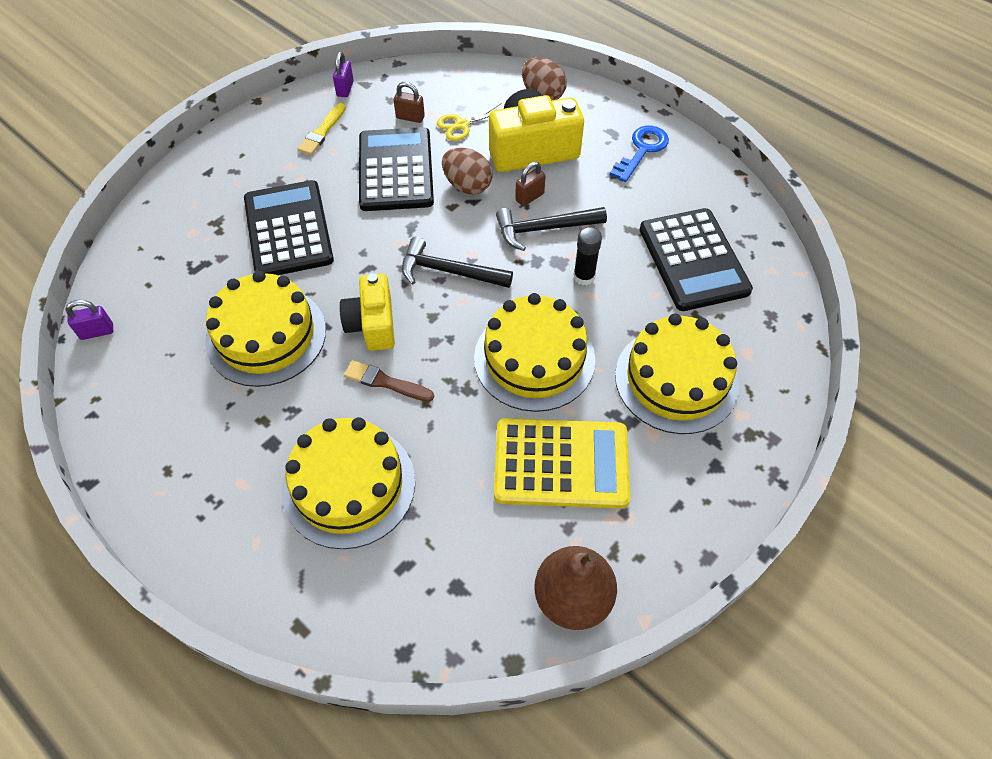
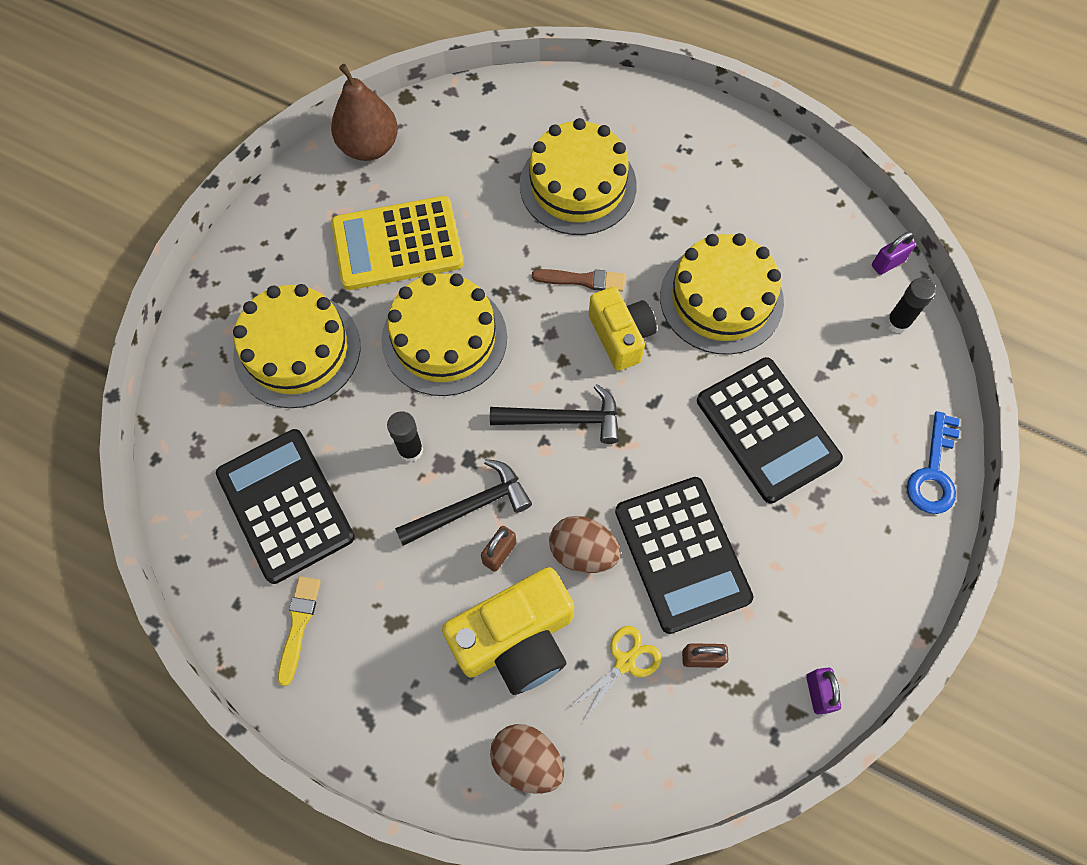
camera: 165 degrees right, 10 degrees up
yellow brush [298,103,346,155] -> yellow brush moved to [278,576,321,686]
blue key [610,126,669,182] -> blue key moved to [907,411,960,514]
none -> black glue stick [886,278,936,333]

